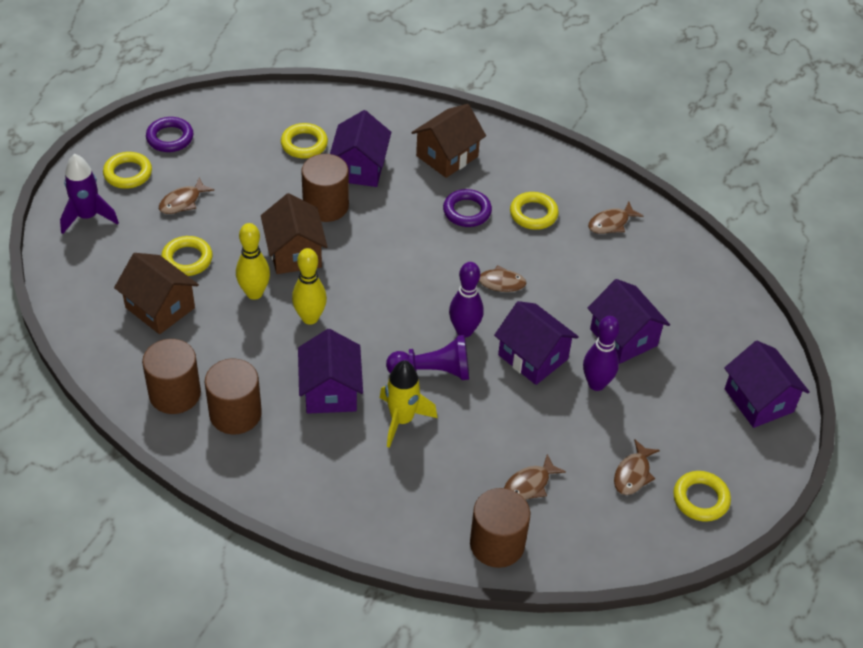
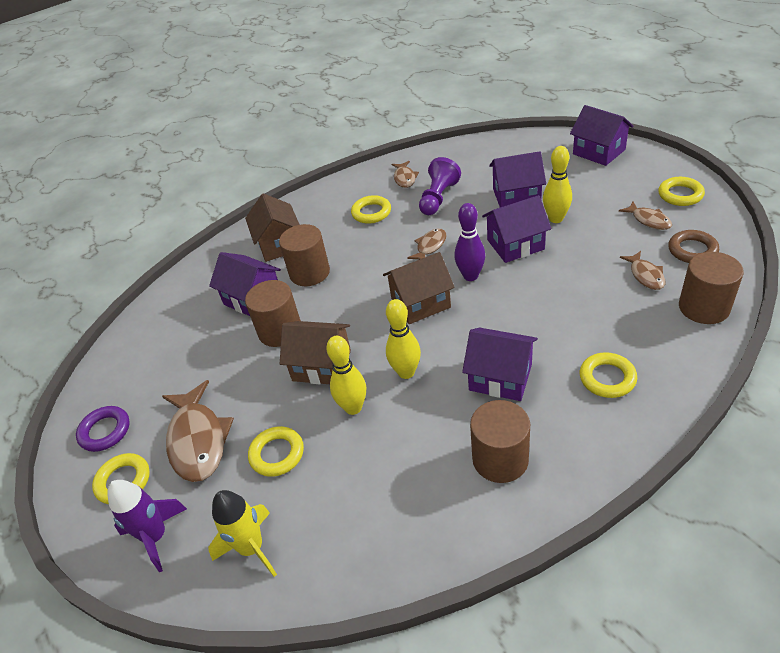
camera: 55 degrees left, 5 degrees down
brown house [114,253,199,334] -> brown house moved to [383,252,455,324]
brown cylinder [142,339,201,414] -> brown cylinder moved to [279,224,330,286]
brown fish [159,178,215,214] -> brown fish [162,380,234,482], size x1.88
yellow ring [281,123,328,158] -> yellow ring moved to [580,352,637,398]
yellow rocket [380,360,437,448] -> yellow rocket moved to [208,490,277,577]
purple pawn [386,335,469,380] -> purple pawn moved to [419,157,461,215]
purple ring [443,189,492,227] -> none
purple bowling pin [583,316,620,391] -> yellow bowling pin [543,146,572,223]
purple house [724,341,810,428] -> purple house turned 45 degrees clockwise [570,105,634,166]
none -> brown ring [668,230,719,263]

